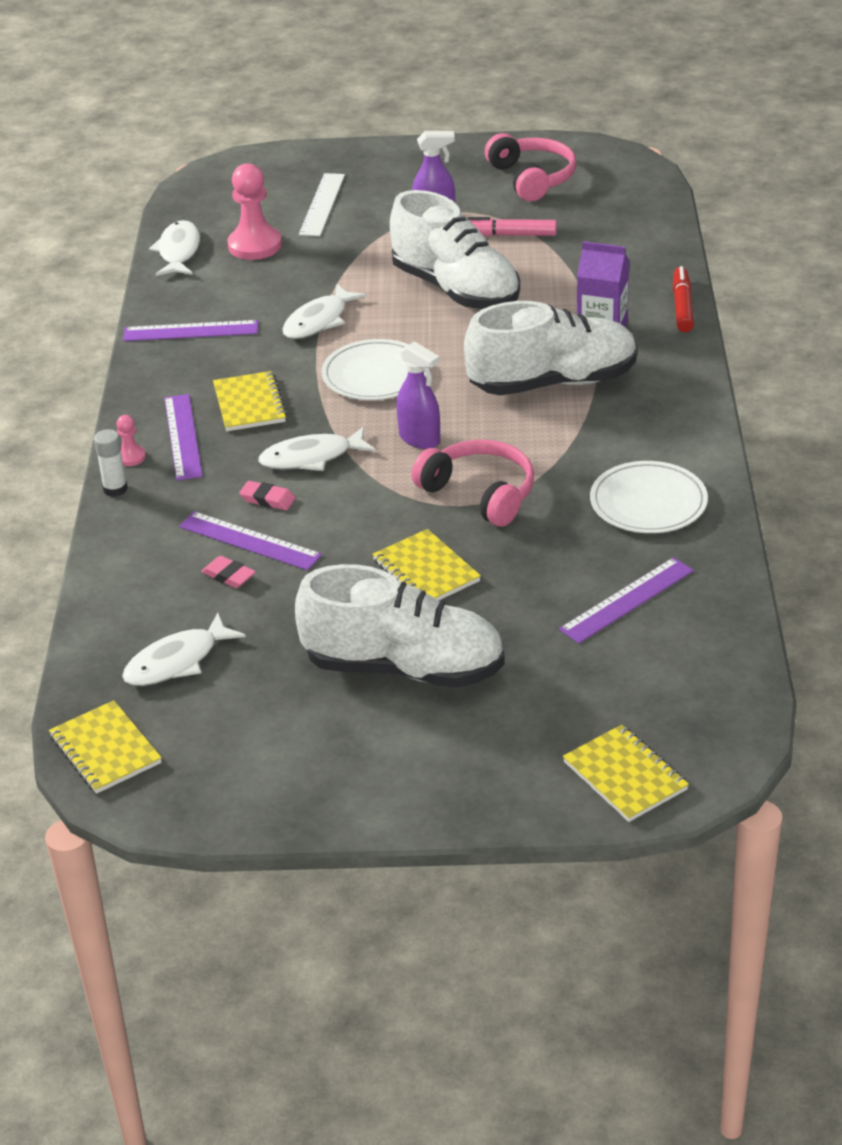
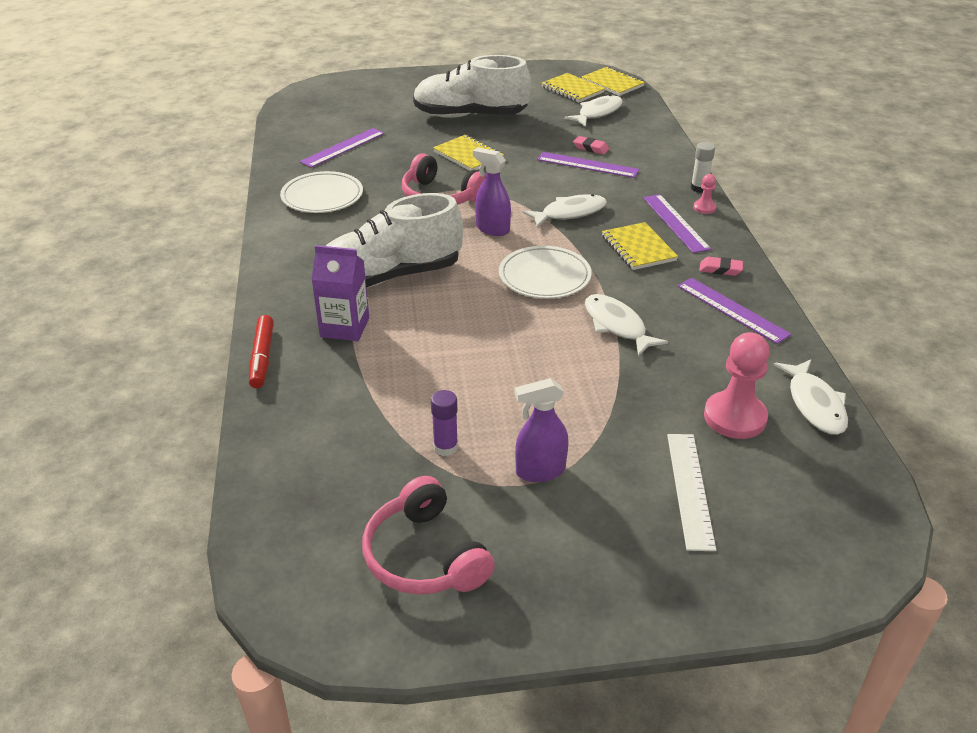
camera: 170 degrees right, 0 degrees up
purple ruler [123,320,258,341] -> purple ruler turned 60 degrees clockwise [677,278,792,344]
pink eraser [239,481,296,510] -> pink eraser moved to [699,257,743,276]
white fish [282,284,367,339] -> white fish turned 60 degrees counterclockwise [585,294,668,356]
white shoe [390,190,520,309] -> none
pink marker [468,217,557,236] -> purple glue stick [431,390,458,456]
yellow notebook [563,725,689,822] -> yellow notebook moved to [541,73,605,102]

